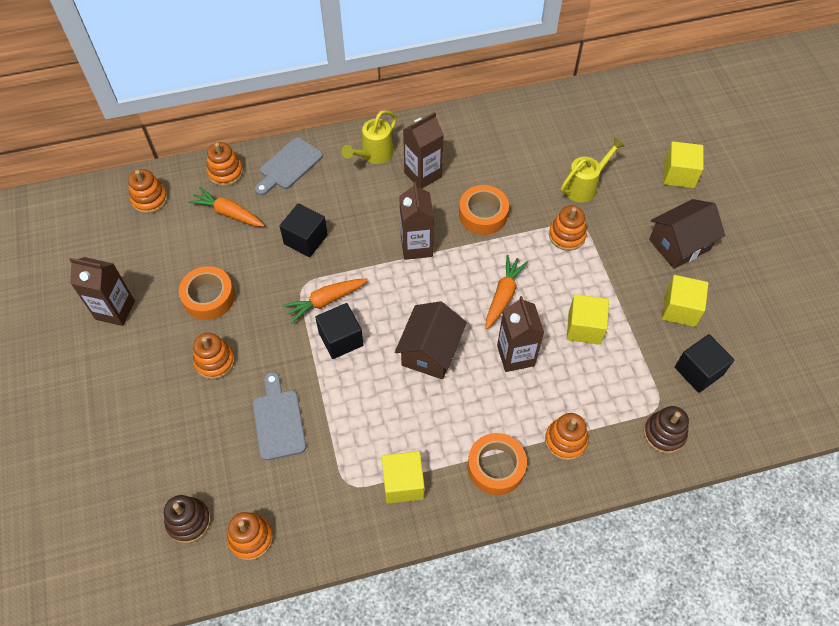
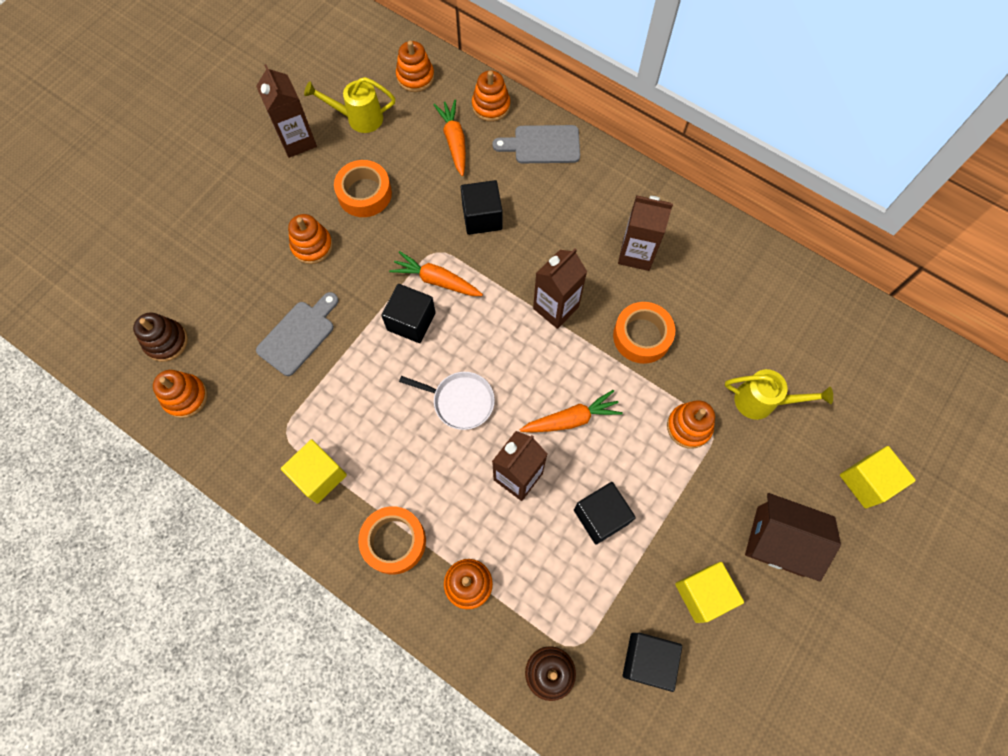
camera: 50 degrees right, 10 degrees up
yellow watering can [342,110,397,164] -> yellow watering can moved to [304,77,395,133]
brown house [395,301,467,379] -> white pan [399,372,495,430]
yellow cube [567,294,609,345] -> black cube [574,482,636,544]

